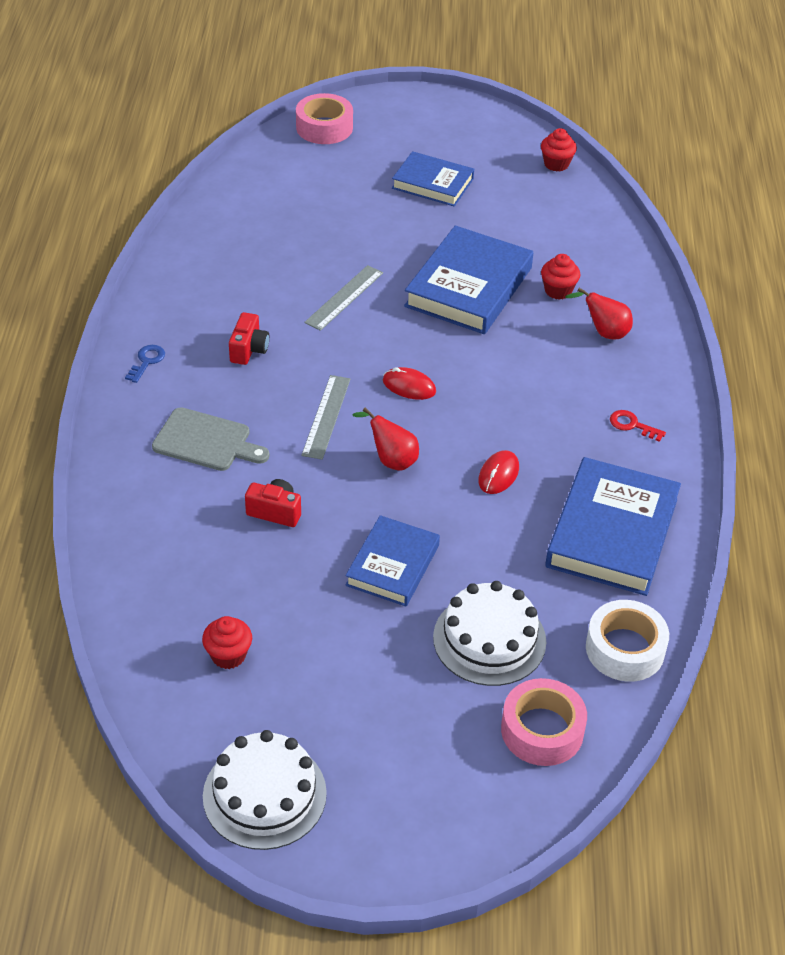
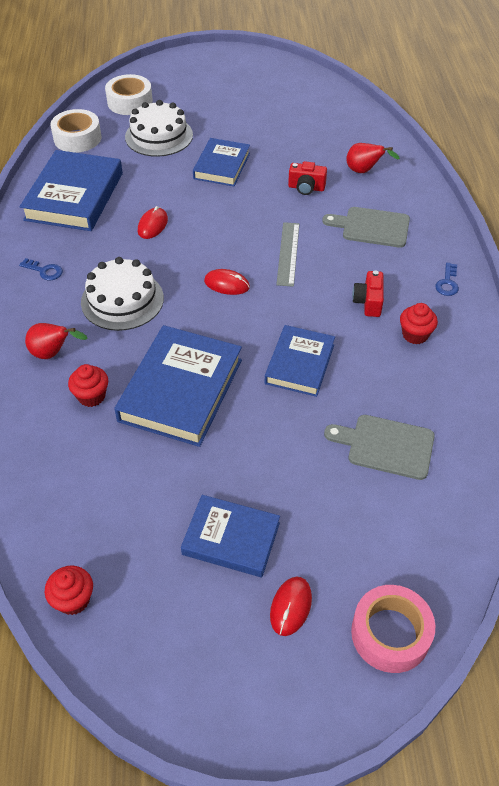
camera: 175 degrees right, 5 degrees up
red cupcake [202,616,252,669] -> red cupcake moved to [400,303,438,345]
white cake [203,730,327,850] -> white cake moved to [81,257,164,331]
grey ruler [304,265,383,331] -> blue book [265,325,335,397]
red pear [352,408,419,471] -> red pear moved to [346,143,400,173]
pink tape [501,678,587,766] -> white tape [105,74,153,115]
red key [610,410,666,442] -> blue key [19,258,63,280]
none -> red mouse [270,577,312,636]
none -> grey cutting board [324,415,435,480]

